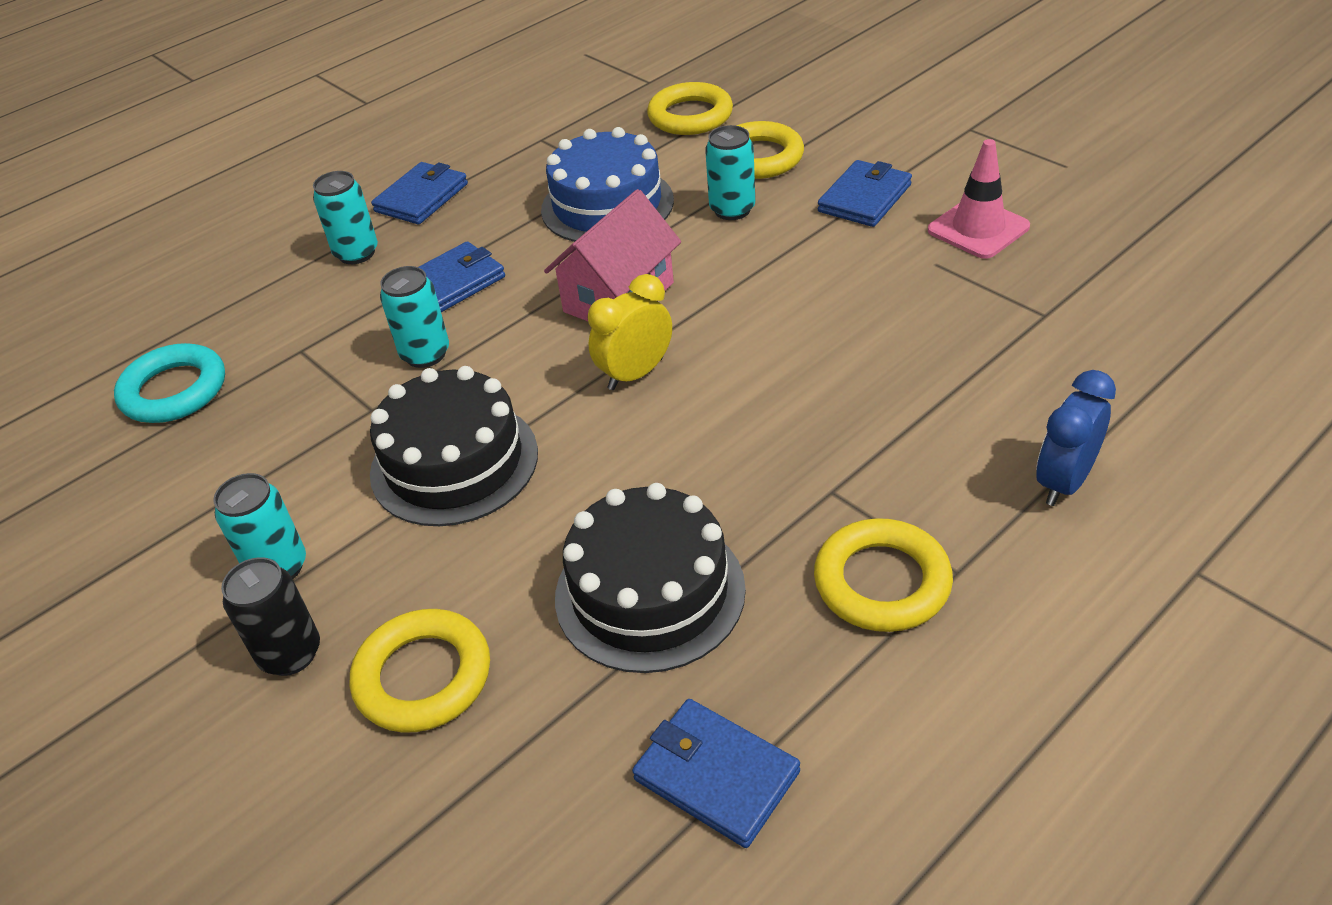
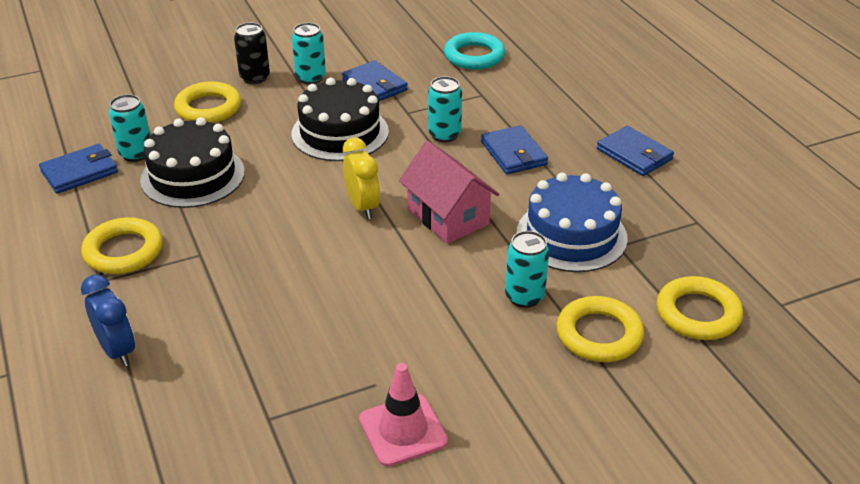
camera: 105 degrees right, 5 degrees down
turquoise can [313,171,378,264] -> turquoise can moved to [109,94,150,162]
blue wallet [818,160,912,227] -> blue wallet moved to [342,60,408,101]

